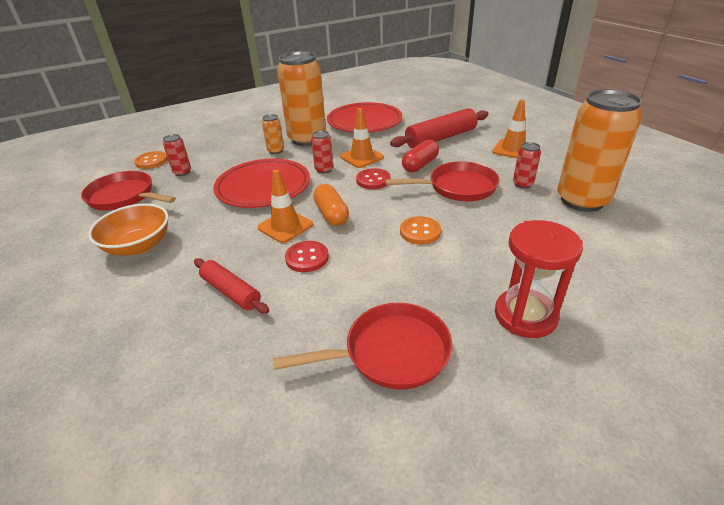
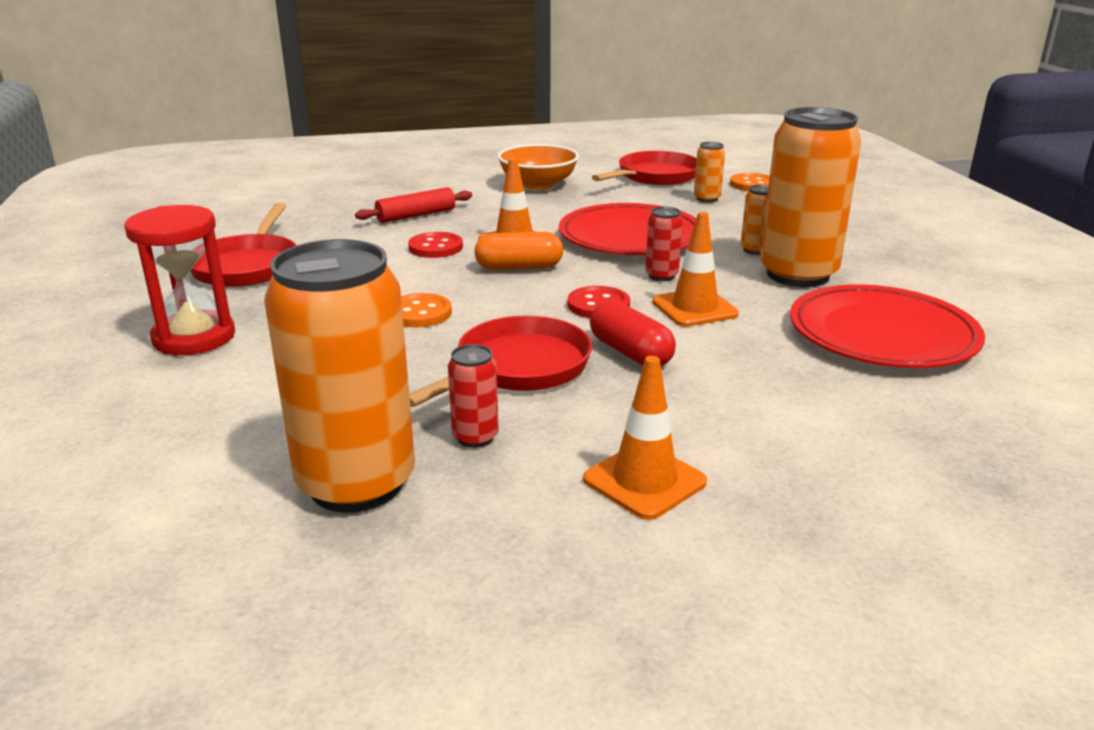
camera: 105 degrees right, 10 degrees down
red can [163,134,191,176] -> orange can [694,142,725,202]
red pan [385,161,500,201] -> red pan turned 150 degrees counterclockwise [409,315,592,407]
red rolling pin [390,108,488,148] -> none

